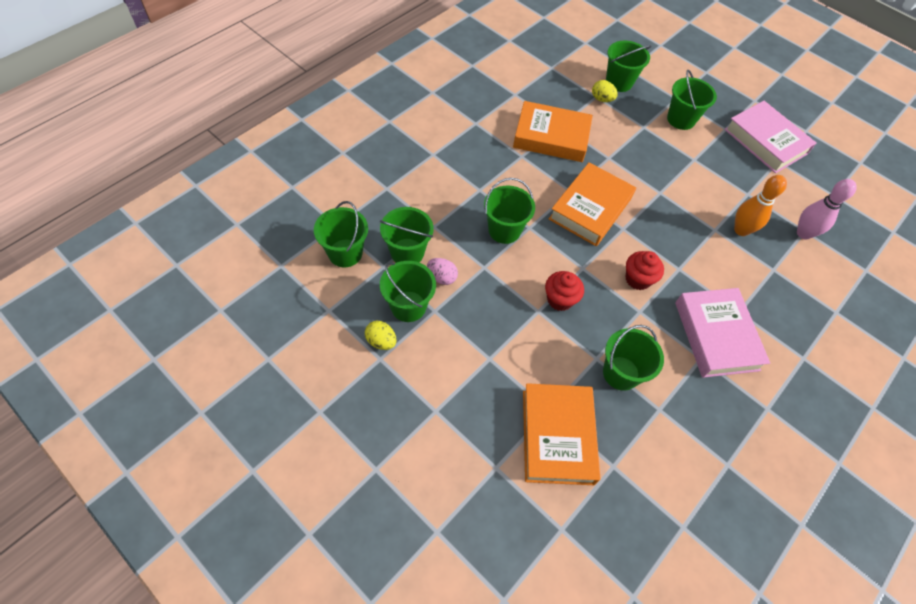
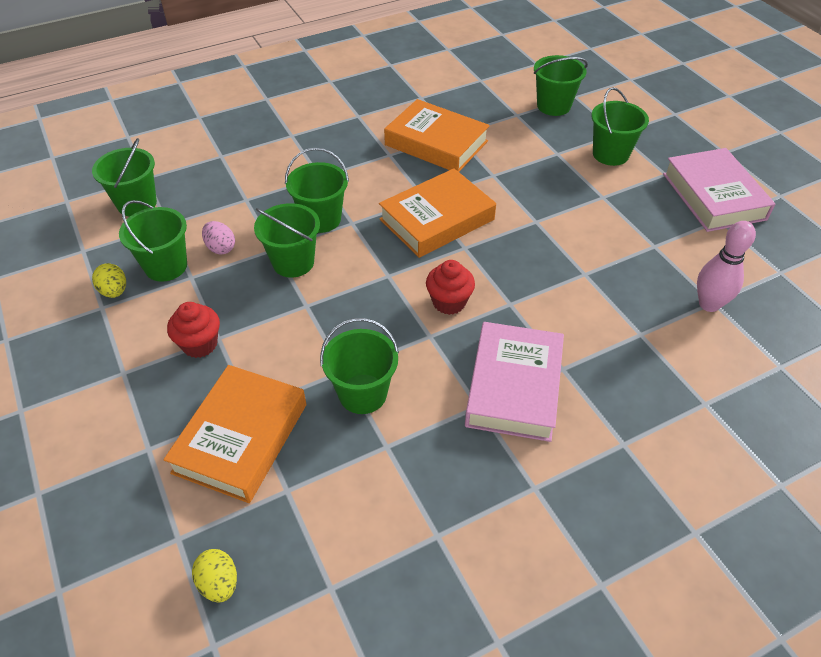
camera: 25 degrees right, 10 degrees down
green bucket [380,207,434,263] -> green bucket moved to [254,203,320,278]
red cupcake [545,271,584,311] -> red cupcake moved to [167,302,220,358]
yellow egg [592,80,618,102] -> yellow egg moved to [192,549,237,603]
orange bowling pin [734,175,787,236] -> none

